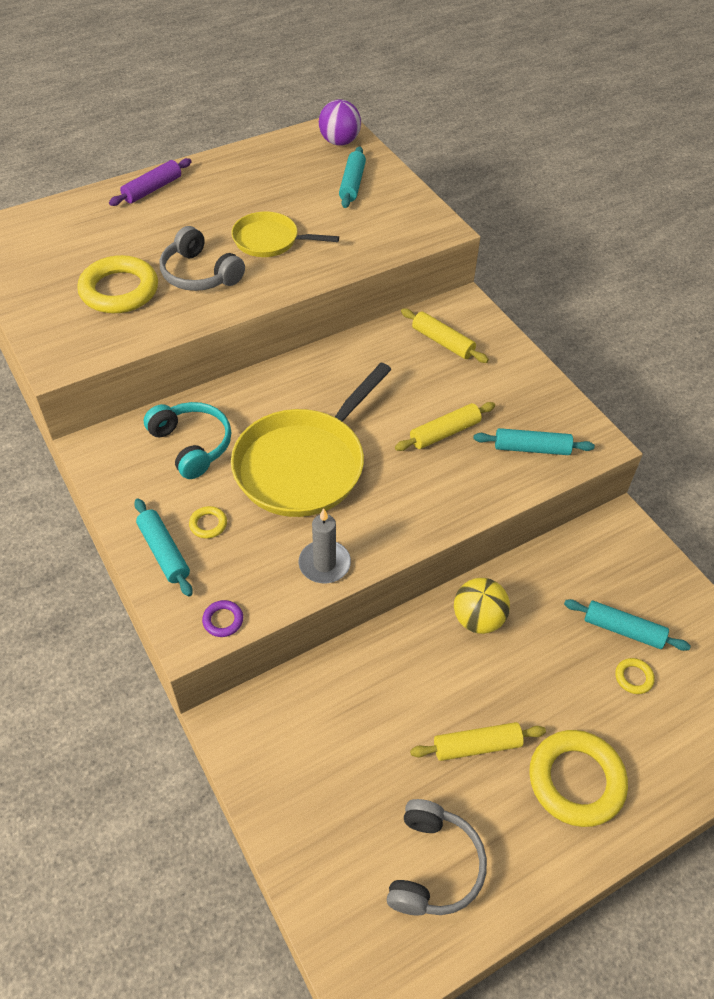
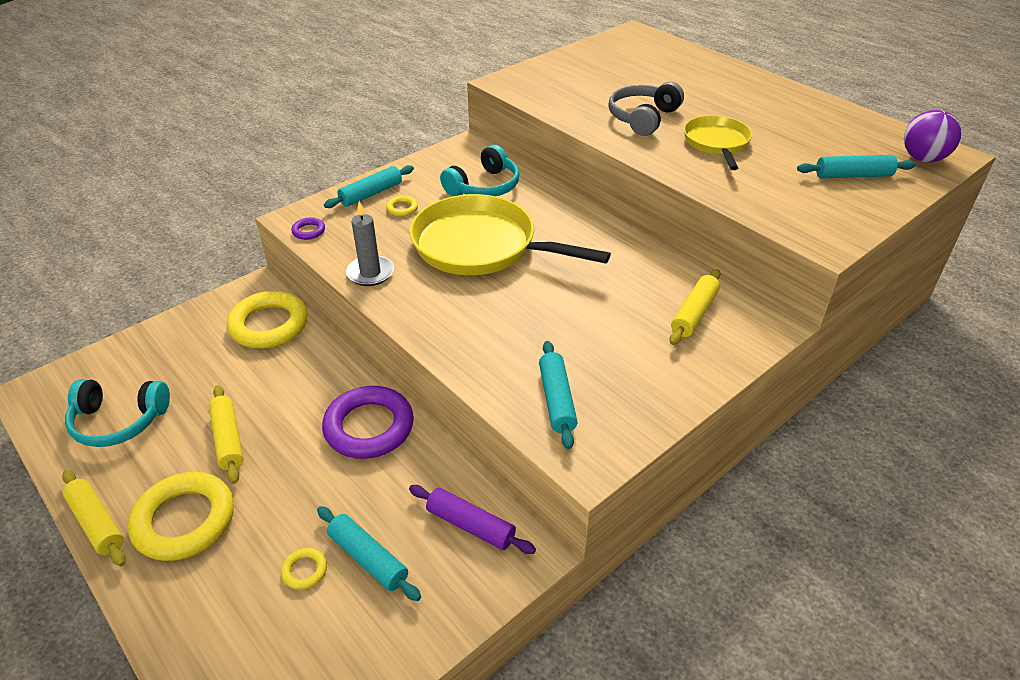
camera: 80 degrees right, 10 degrees down
yellow ring [77,255,158,313] -> yellow ring moved to [227,291,308,349]
purple rolling pin [109,158,192,206] -> purple rolling pin moved to [409,485,536,554]
grey headphones [387,799,487,915] -> turquoise headphones [65,379,170,447]
yellow rolling pin [395,402,495,451] -> yellow rolling pin moved to [62,470,126,566]
yellow ball [454,578,510,634] -> purple ring [322,386,414,459]
turquoise rolling pin [564,599,691,651] -> turquoise rolling pin turned 60 degrees counterclockwise [317,506,421,601]

